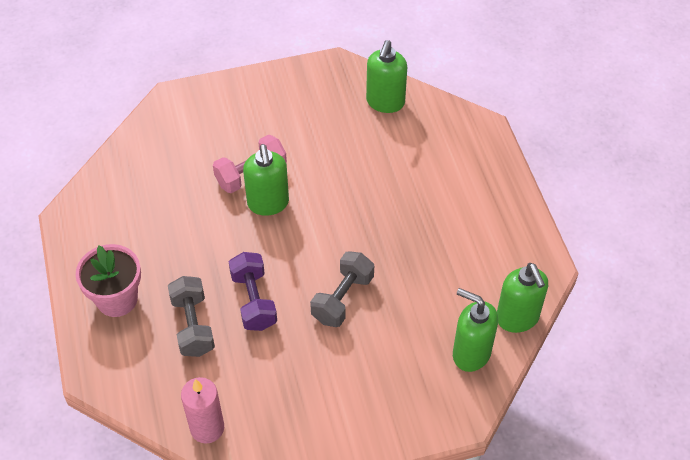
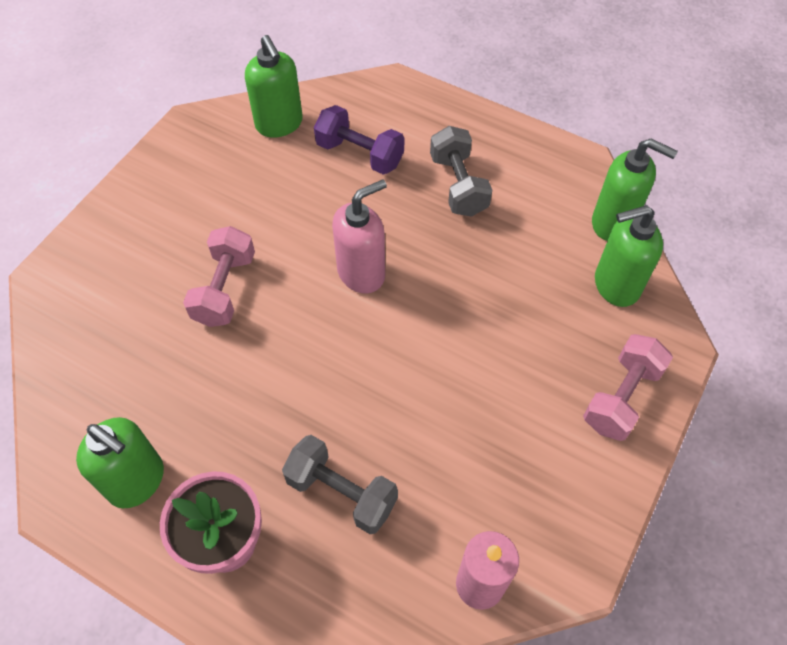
camera: 45 degrees left, 5 degrees up
purple dumbbell [229,252,277,331] -> purple dumbbell moved to [314,105,404,175]
green soap dispenser [243,144,289,216] -> green soap dispenser moved to [76,417,164,508]
grey dumbbell [310,251,374,327] -> grey dumbbell moved to [430,126,492,217]
none -> pink soap dispenser [332,179,387,294]
none -> pink dumbbell [583,334,673,441]

